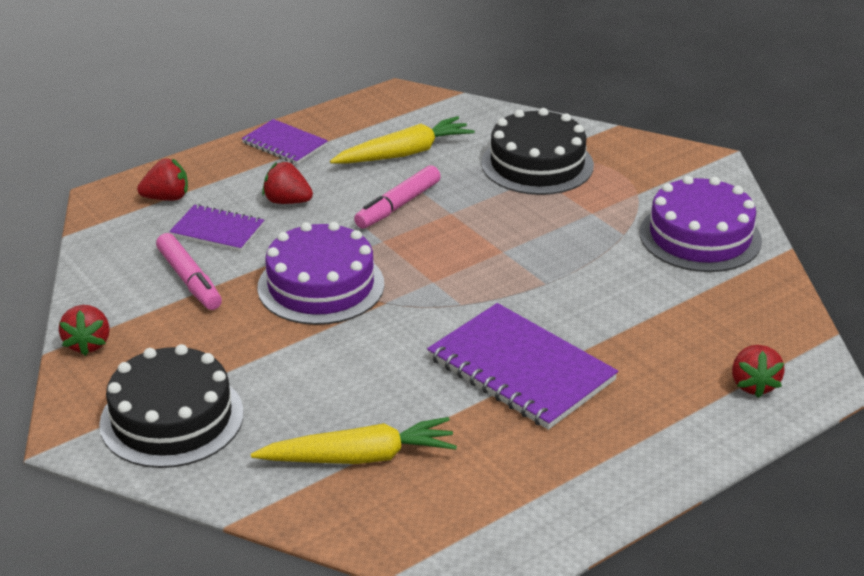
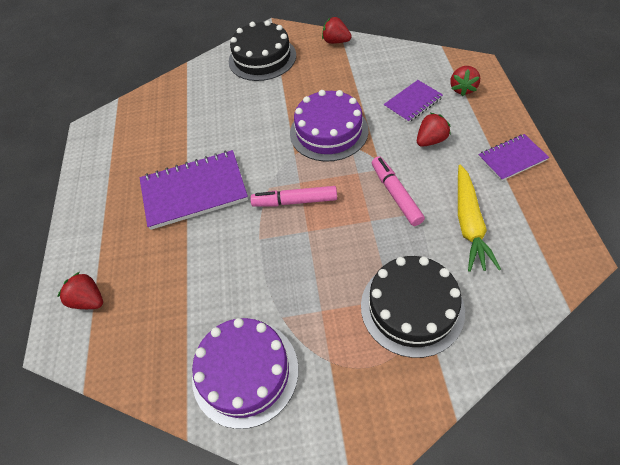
camera: 125 degrees right, 20 degrees up
pink marker [156,233,222,310] -> pink marker moved to [250,186,337,207]
yellow carrot [251,417,457,464] -> none

